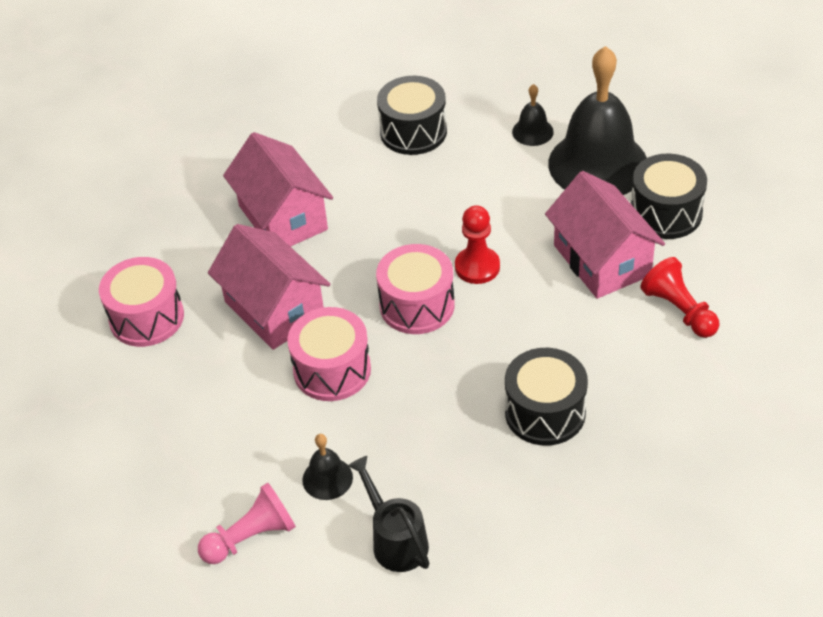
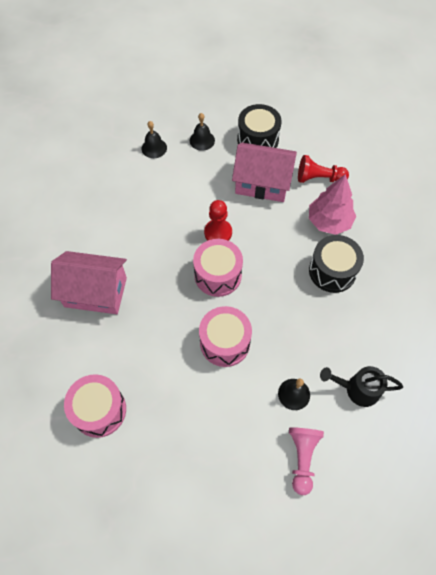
camera: 55 degrees left, 15 degrees up
pink house [208,224,330,350] -> none
black drum [377,76,447,155] -> none
black bell [548,46,647,195] -> black bell [190,113,215,151], size x0.43
none -> pink tree [309,174,356,235]

